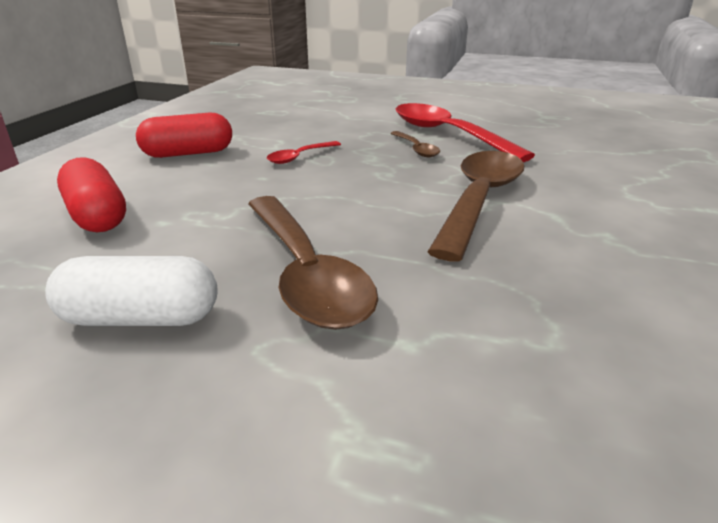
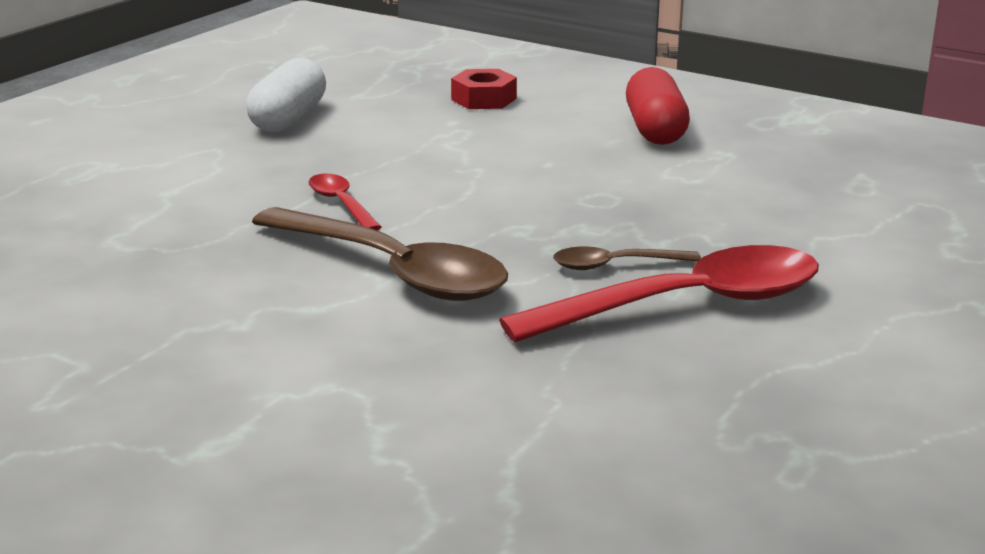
camera: 105 degrees right, 5 degrees down
red capsule [57,157,126,232] -> red nut [451,69,517,109]
brown spoon [248,196,378,330] -> none
red spoon [267,141,341,164] -> red spoon moved to [309,173,381,230]

